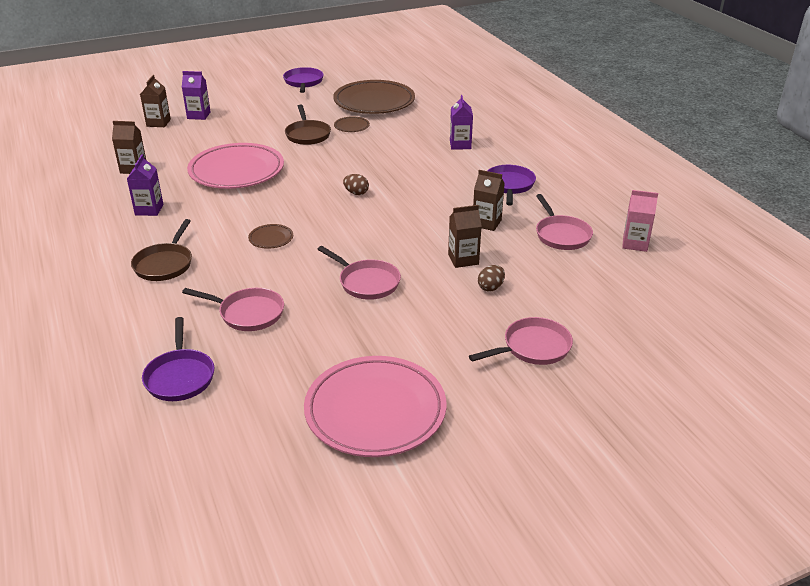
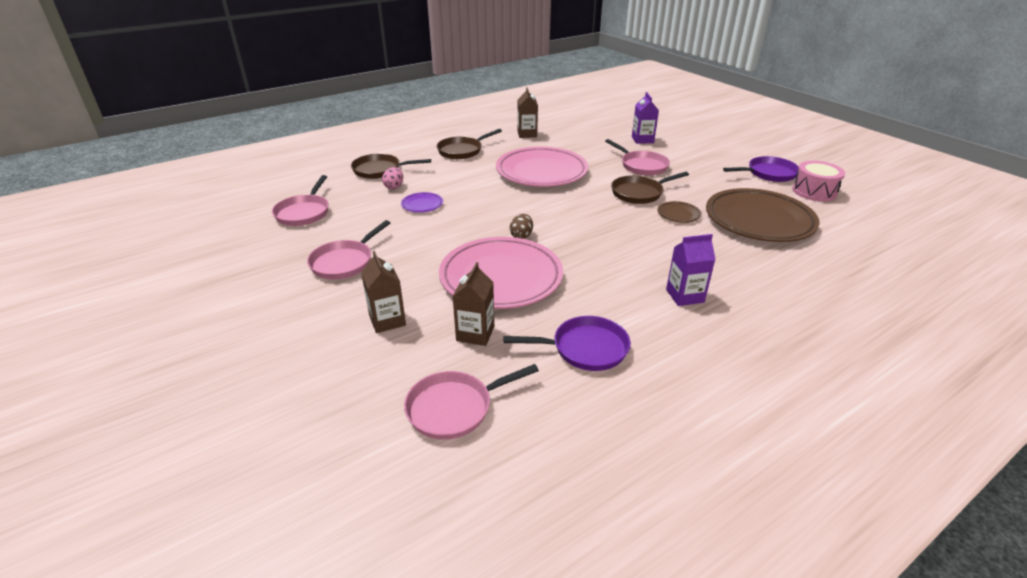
camera: 80 degrees right, 0 degrees up
purple carton [127,154,163,216] -> brown pan [437,129,502,159]
brown carton [140,75,171,127] -> none
purple pan [142,317,214,401] -> none
brown plate [248,224,293,249] -> purple plate [401,192,443,213]
pink plate [304,356,446,457] -> pink plate moved to [439,237,563,309]
pink pan [469,317,573,365] -> pink pan moved to [605,139,670,176]
brown egg [478,265,505,292] -> none
pink carton [622,190,658,252] -> none
none -> pink egg [382,167,403,189]
none -> pink drum [792,161,845,202]

